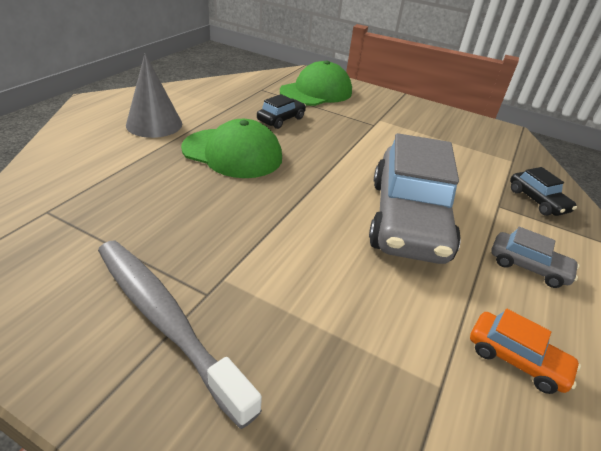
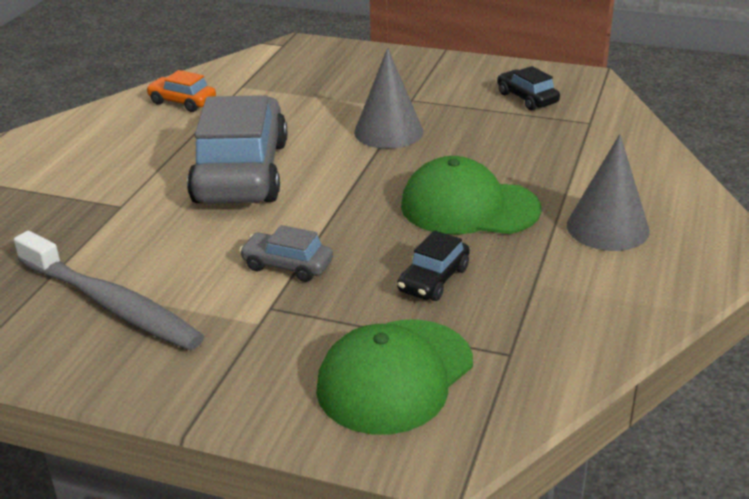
camera: 175 degrees right, 5 degrees down
grey toothbrush [98,240,262,429] -> grey toothbrush moved to [14,231,204,350]
grey car [491,227,580,288] -> grey car moved to [239,225,333,282]
black car [510,167,577,216] -> black car moved to [497,66,560,110]
none -> grey cone [354,48,423,149]

